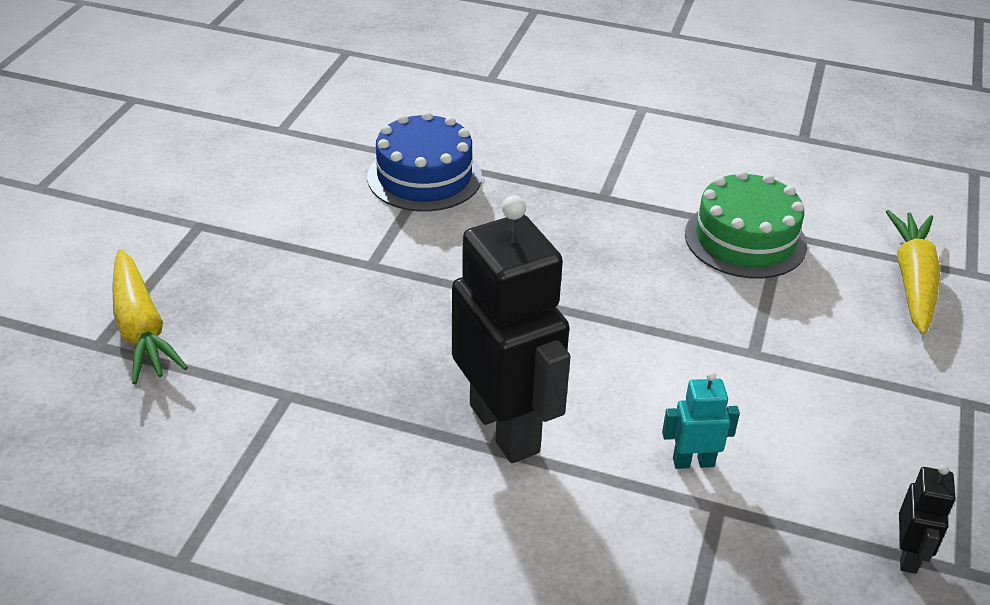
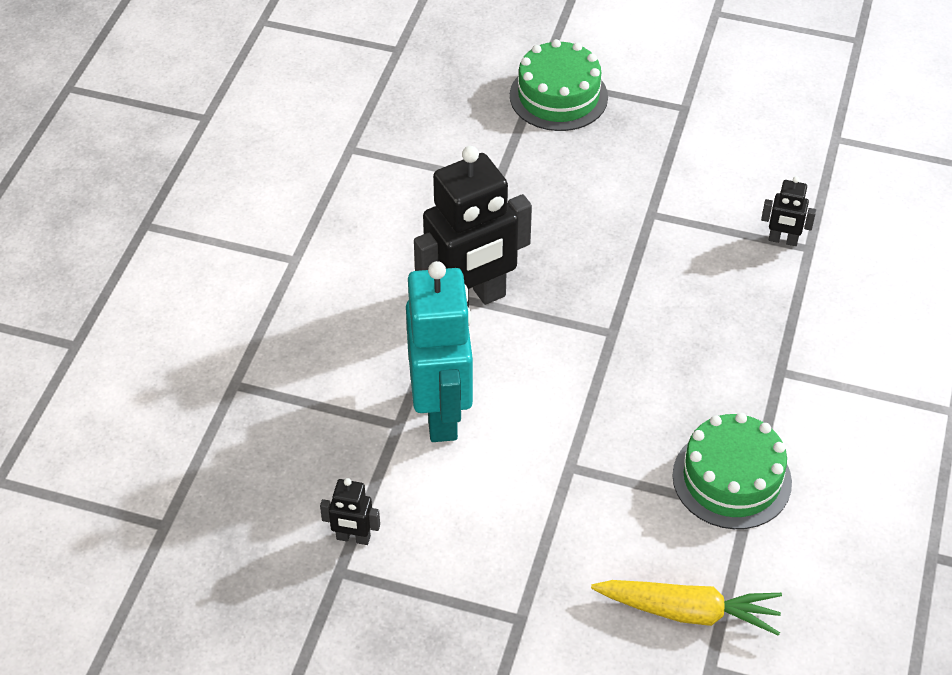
camera: 90 degrees right, 10 degrees up
yellow carrot [112,249,188,384] -> green cake [510,39,608,131]
blue cake [367,111,482,211] -> black robot [761,176,816,246]
turquoise robot [662,371,740,469] -> turquoise robot [406,261,473,442], size x2.31

